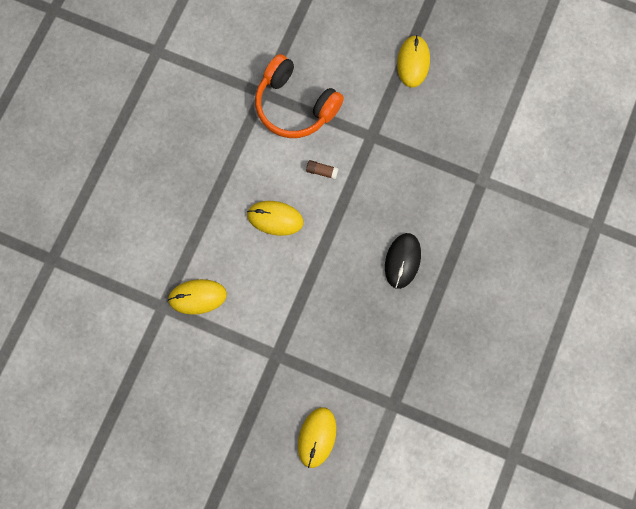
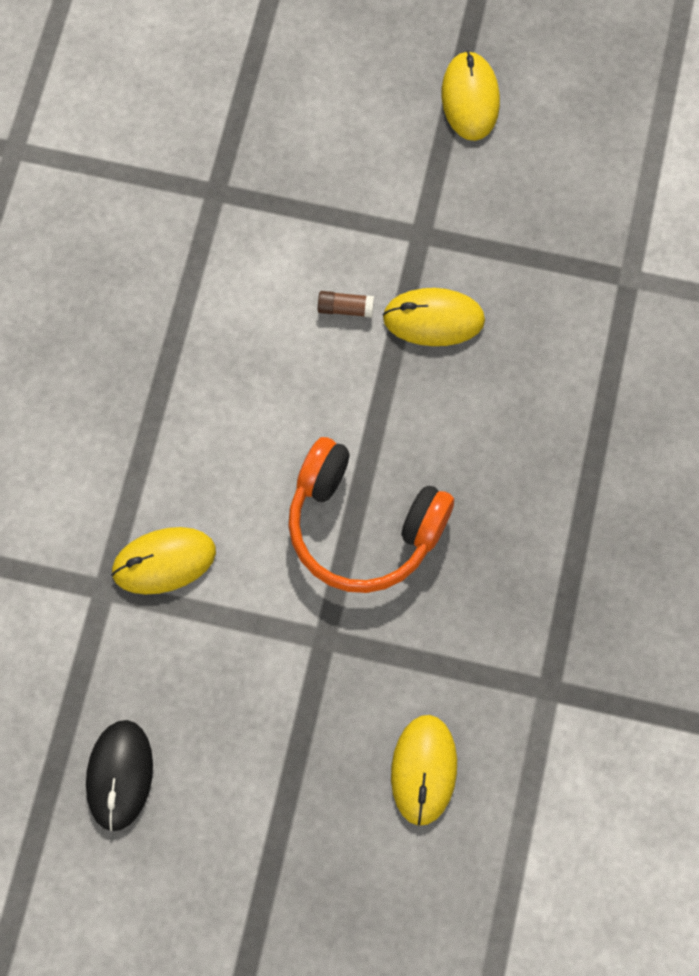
camera: 10 degrees left, 5 degrees down
yellow mouse [247,201,304,236] -> yellow mouse moved to [383,288,485,346]
orange headphones [255,54,344,138] -> orange headphones moved to [288,437,454,593]
black mouse [385,233,421,289] -> black mouse moved to [86,720,153,831]

